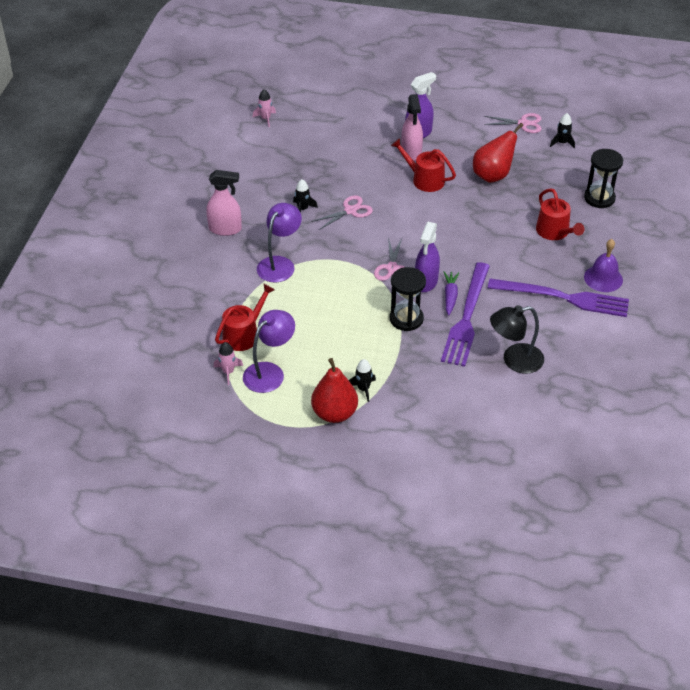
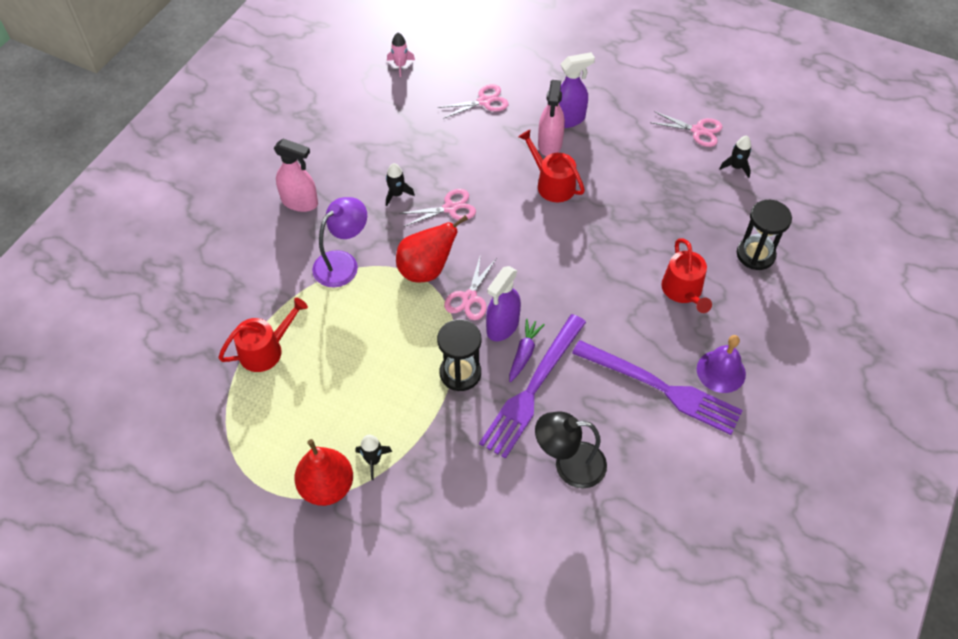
camera: 15 degrees right, 10 degrees up
pink rocket [214,342,243,385] -> none
purple lamp [243,310,295,393] -> none
red pear [473,123,523,183] -> red pear moved to [396,215,468,282]
none -> pink scissors [438,84,509,119]

